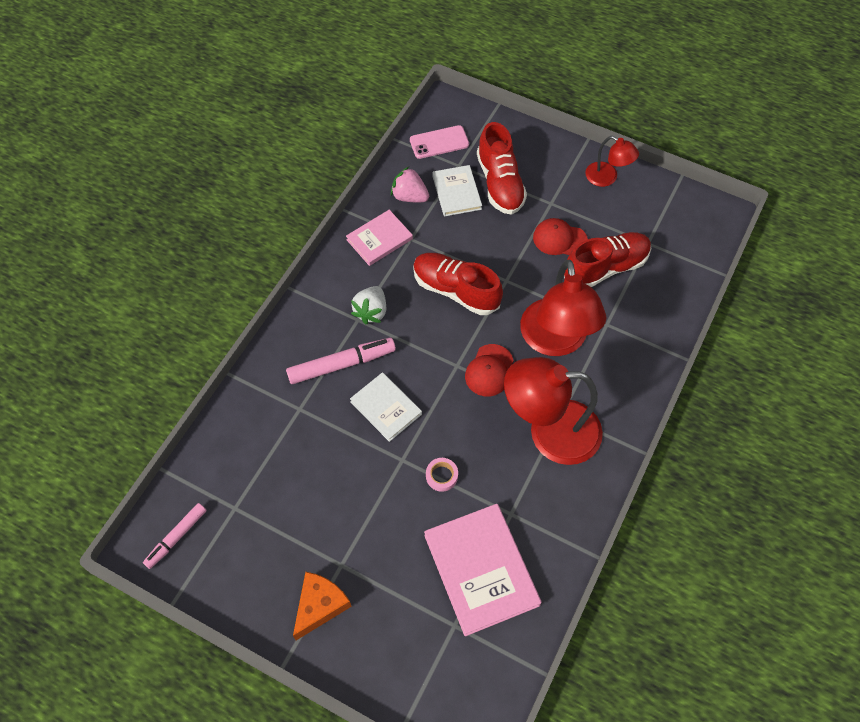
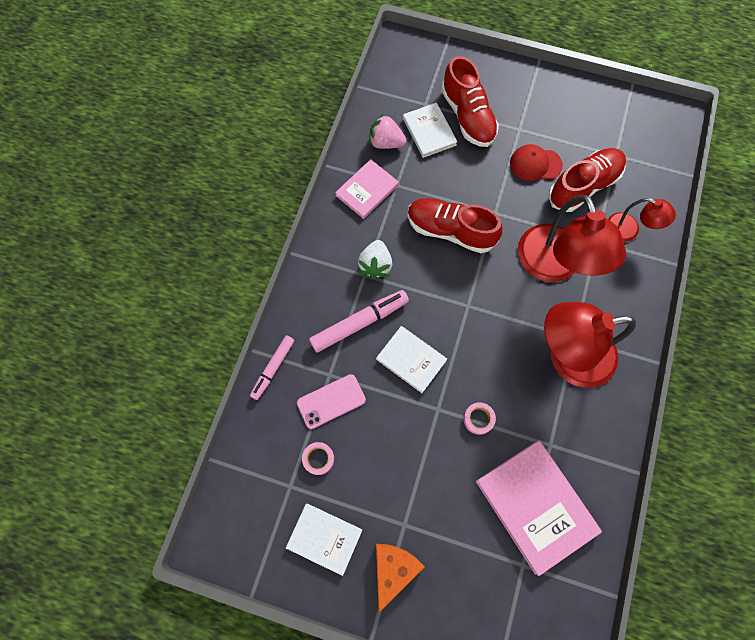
camera: 10 degrees left, 10 degrees up
pink marker [143,503,207,569] -> pink marker moved to [250,335,294,400]
pink phone [410,125,469,159] -> pink phone moved to [297,374,366,429]
red cap [465,344,514,396] -> none
red lamp [585,136,639,187] -> red lamp moved to [608,198,676,242]
none -> white book [286,504,362,576]
none -> pink tape [302,442,334,475]

